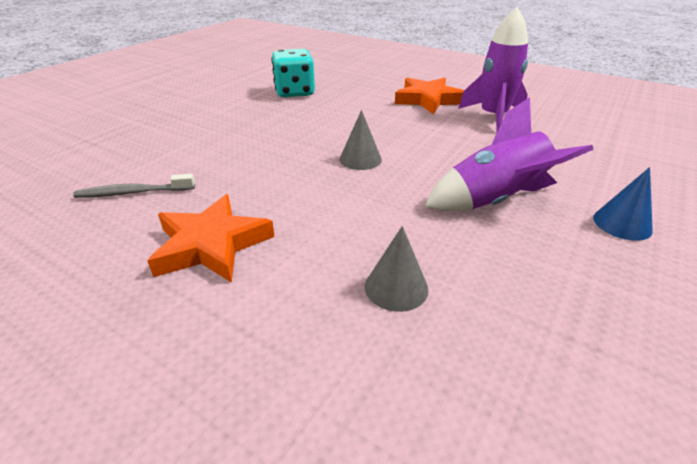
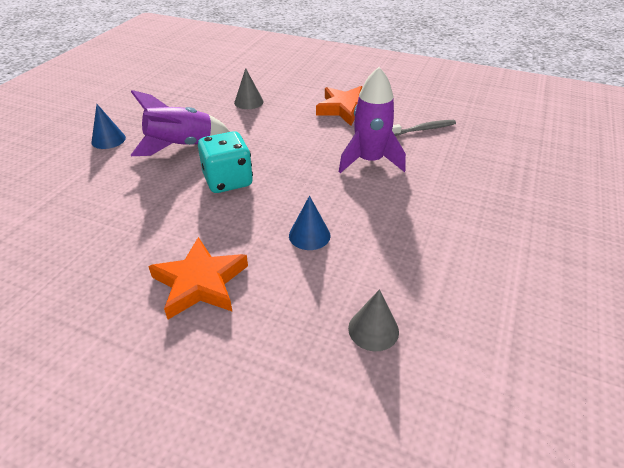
camera: 170 degrees right, 5 degrees up
turquoise dice [271,49,315,97] -> turquoise dice moved to [198,131,253,193]
grey cone [339,110,382,170] -> grey cone moved to [348,289,399,351]
purple rocket [458,7,528,132] -> purple rocket moved to [339,67,406,173]
none -> blue cone [289,196,330,250]

